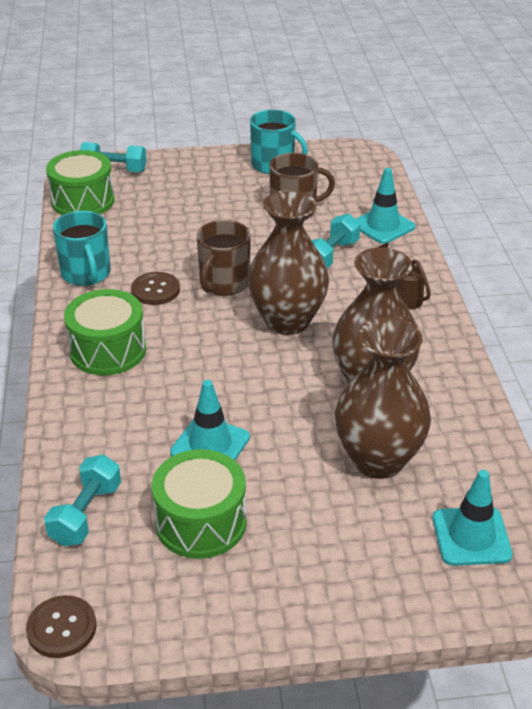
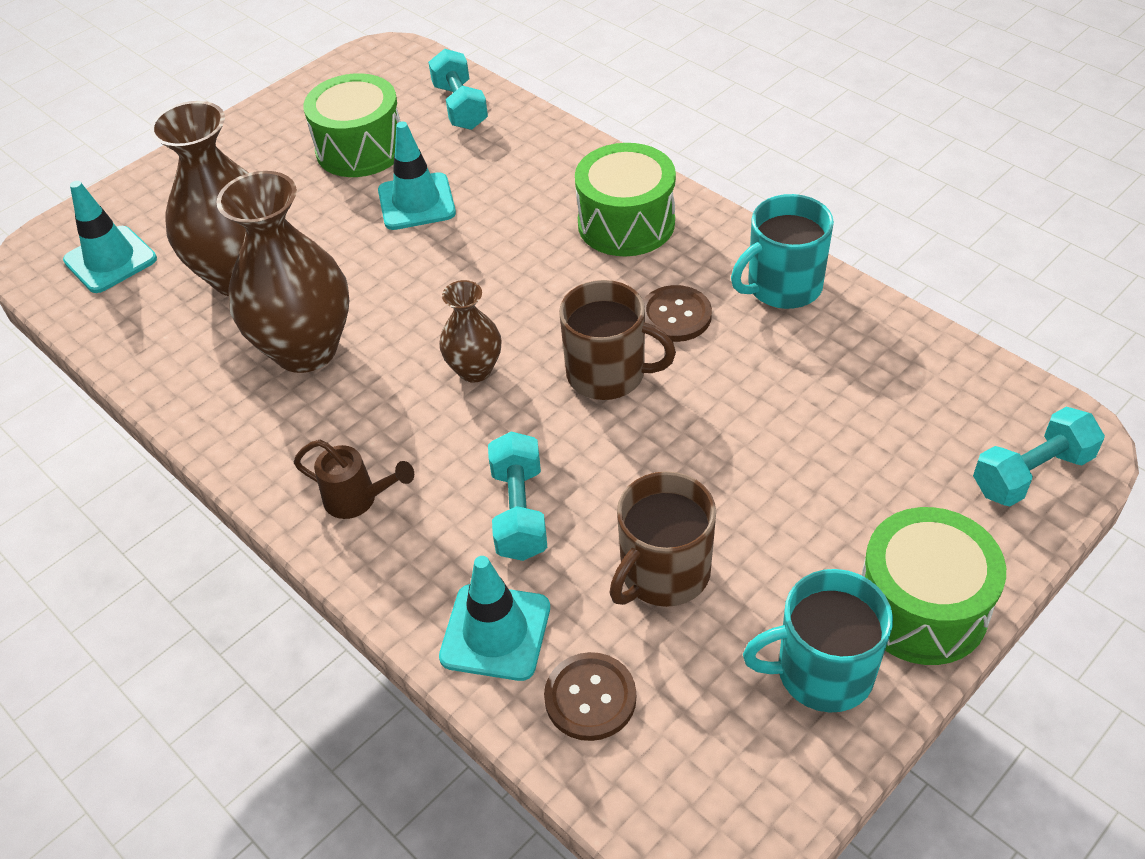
camera: 145 degrees right, 10 degrees up
brown button [26,595,96,658] -> brown button moved to [544,652,636,741]
green drum [46,150,115,215] -> green drum moved to [861,507,1006,665]
turquoise mug [53,211,111,286] -> turquoise mug turned 60 degrees counterclockwise [731,194,834,309]
brown mug [197,220,251,296] -> brown mug turned 120 degrees clockwise [559,280,676,400]
brown vase [247,190,329,335] -> brown vase [439,280,501,383], size x0.52

